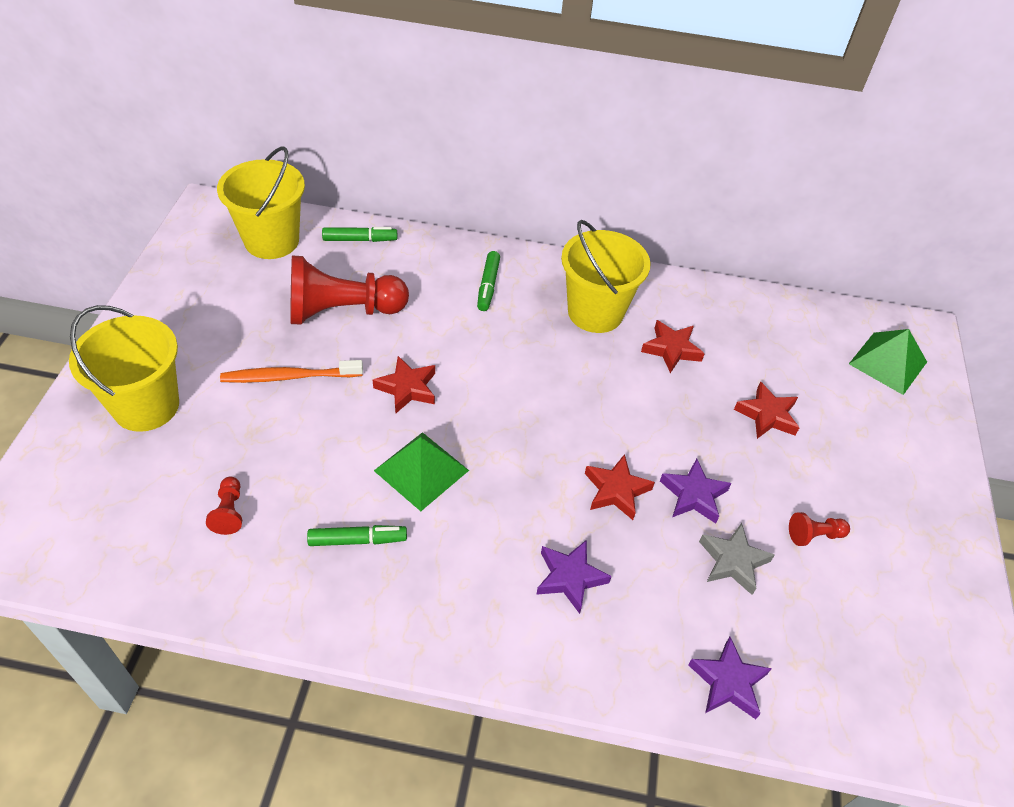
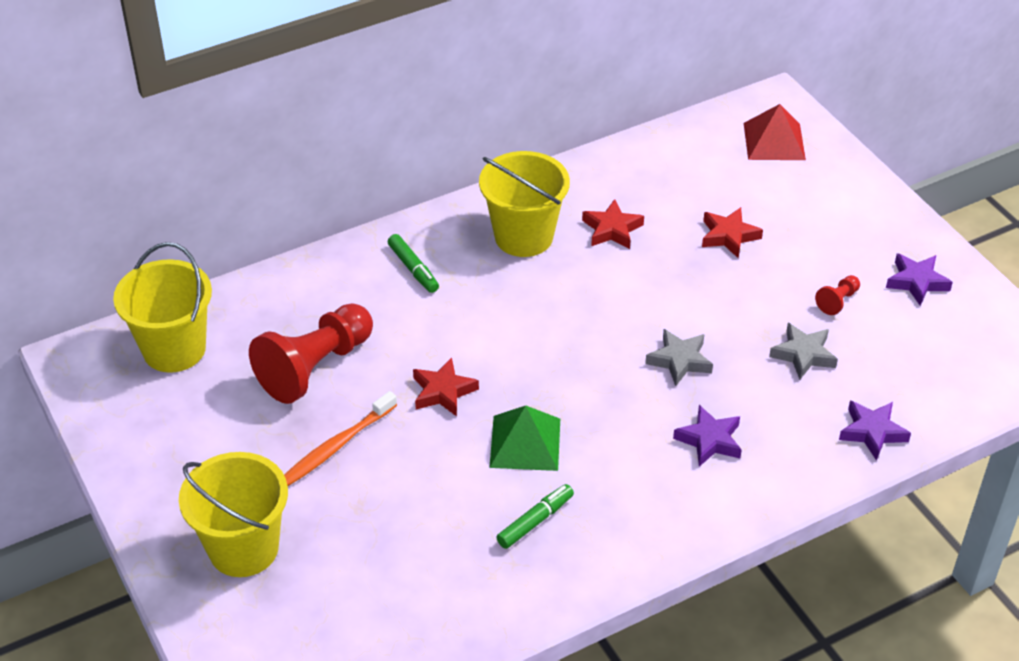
camera: 35 degrees left, 5 degrees down
red pawn [206,477,242,535] -> none
green marker [322,227,397,242] -> none
red star [585,454,655,520] -> grey star [645,329,713,386]
purple star [660,458,732,523] -> purple star moved to [886,253,953,306]
green pyramid [849,329,927,395] -> red pyramid [744,104,806,160]

